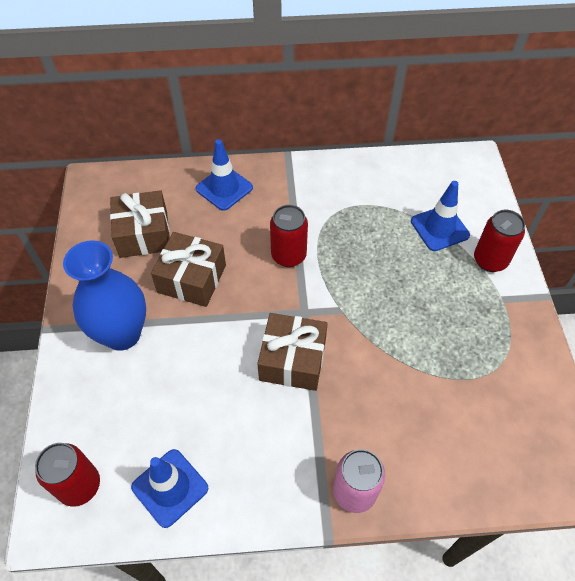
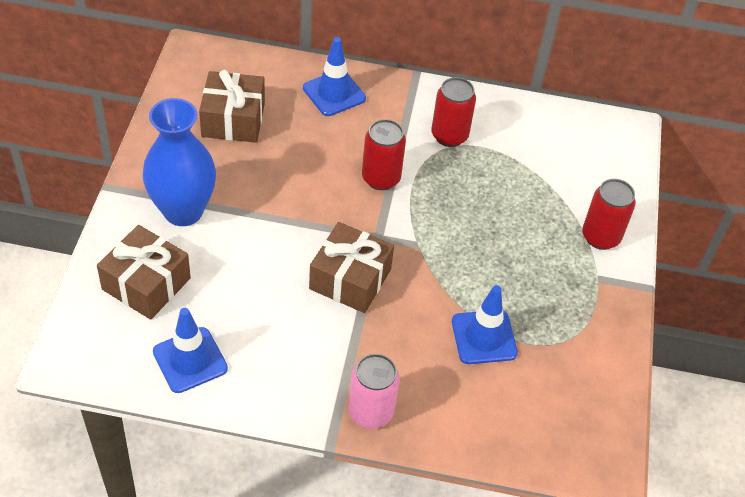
camera: 10 degrees right, 5 degrees down
red can [35,443,100,507] -> red can moved to [431,77,476,147]
brown gift [151,232,226,307] -> brown gift moved to [97,225,191,320]
blue traffic cone [411,181,470,251] -> blue traffic cone moved to [452,285,518,364]

